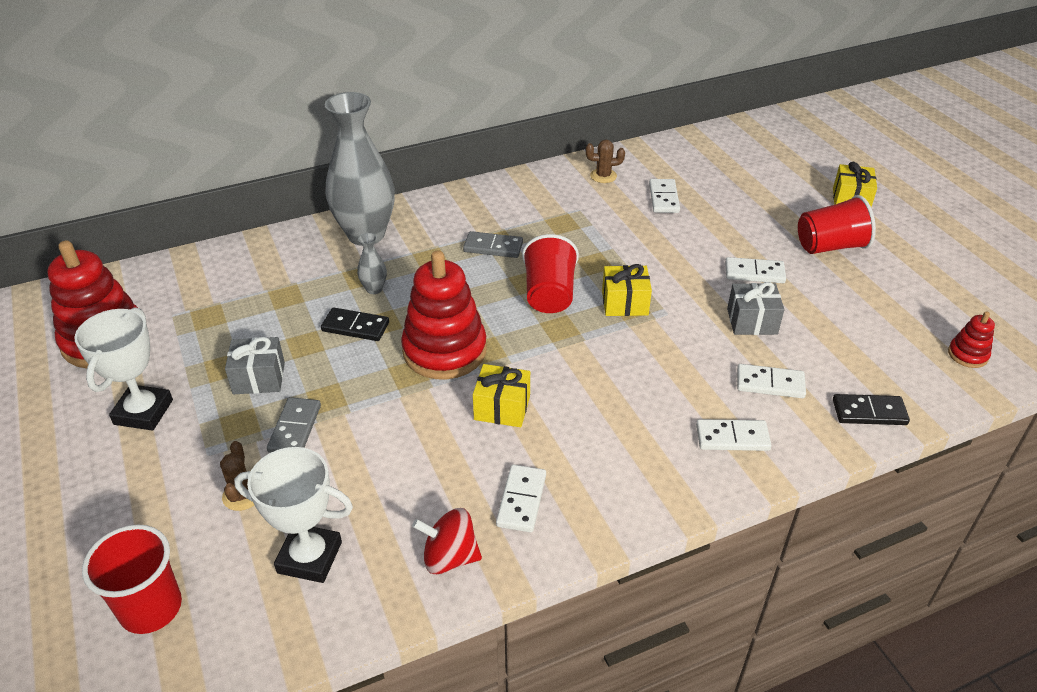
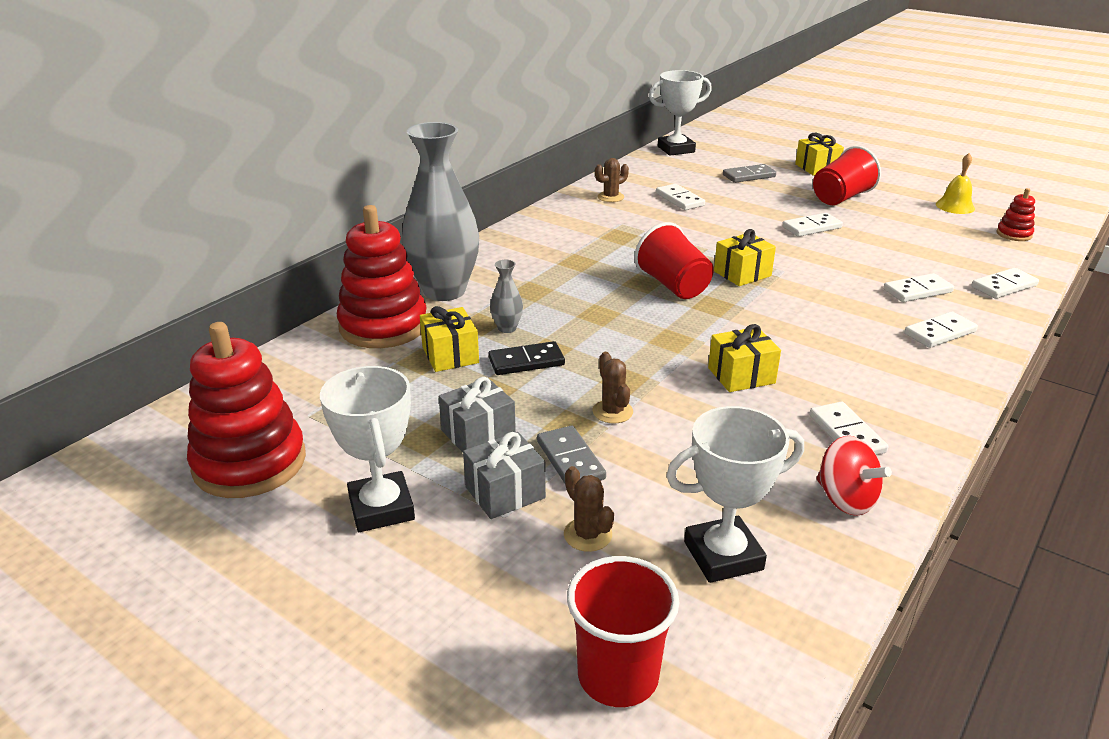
camera: 30 degrees left, 10 degrees down
red stacking toy [401,250,487,380] -> red stacking toy moved to [337,205,427,348]
red spinning top [412,508,482,574] -> red spinning top turned 105 degrees counterclockwise [817,436,892,516]
grey domino [463,231,523,258] -> grey domino moved to [723,164,776,183]
grey gift [727,282,785,335] -> grey gift moved to [463,432,546,519]
black domino [833,394,910,425] -> white domino [971,268,1039,299]
none -> yellow gift [420,306,479,372]
none -> brown cactus [593,352,633,424]
none -> white trophy [649,70,712,156]
none -> yellow bell [936,153,975,214]

